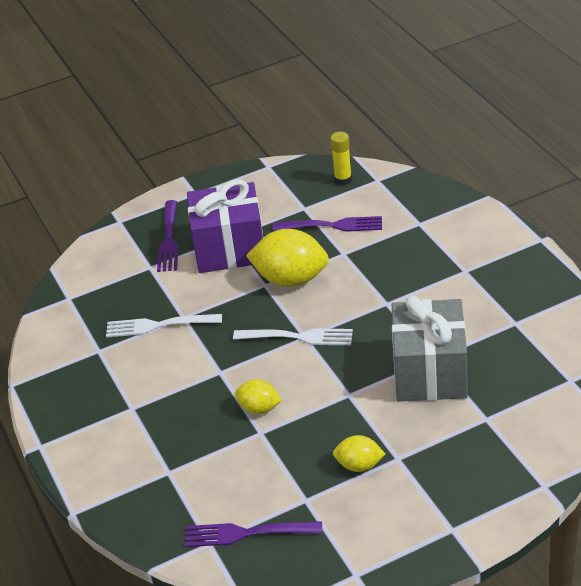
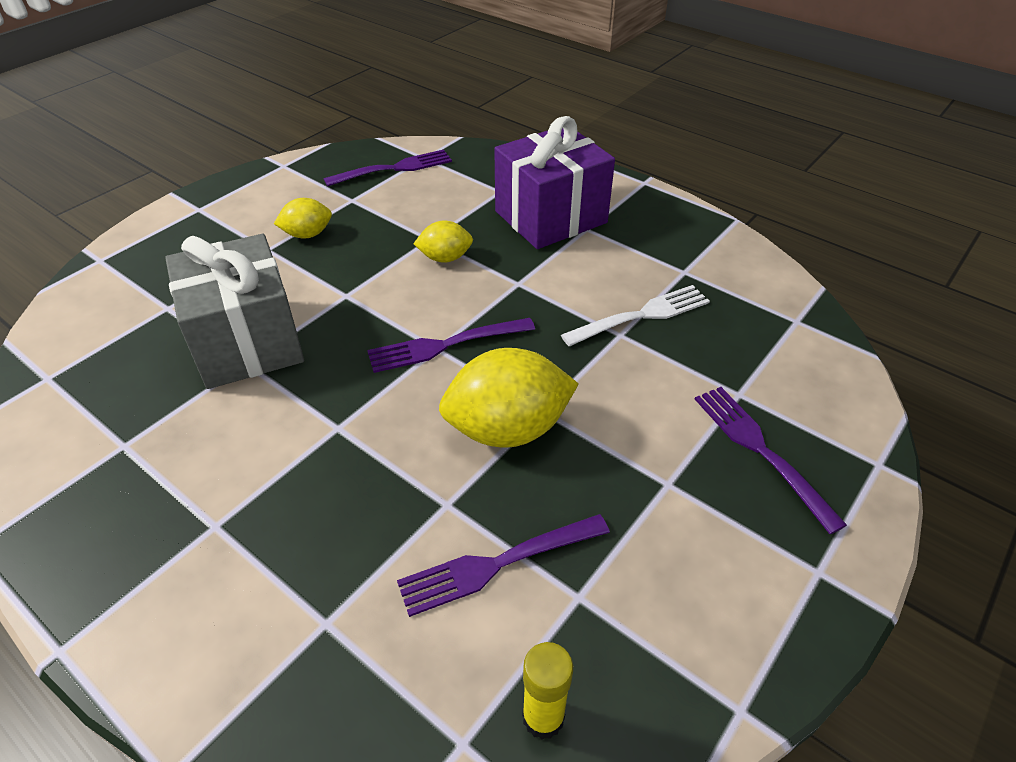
camera: 150 degrees right, 5 degrees up
purple gift [187,179,263,273] -> purple gift moved to [494,116,615,249]
white fork [233,328,353,345] -> purple fork [367,318,535,373]

